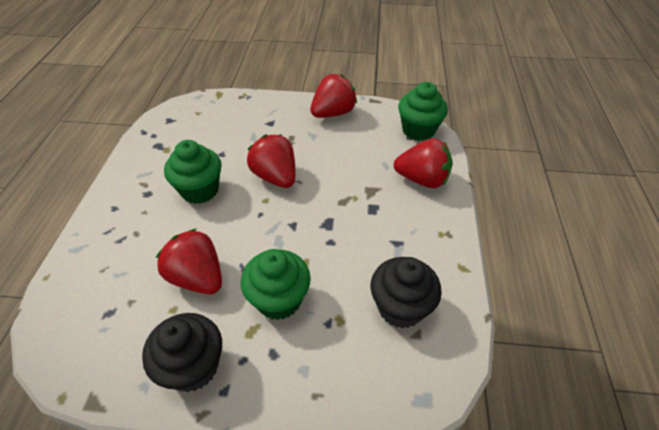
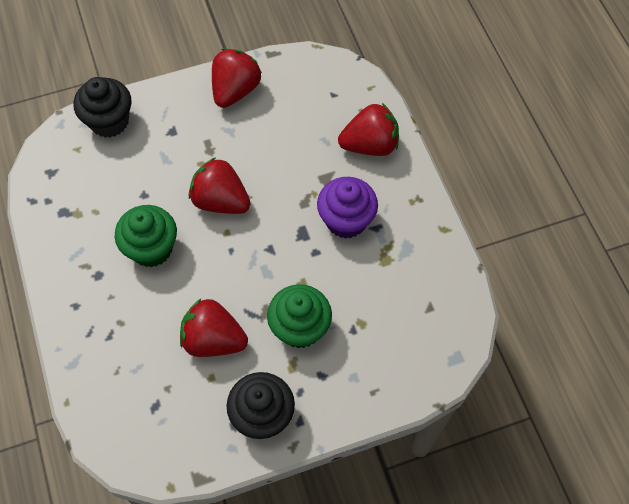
camera: 25 degrees left, 15 degrees up
black cupcake [371,257,442,328] -> black cupcake moved to [74,77,131,138]
green cupcake [398,82,448,141] -> none
none -> purple cupcake [317,177,378,239]

